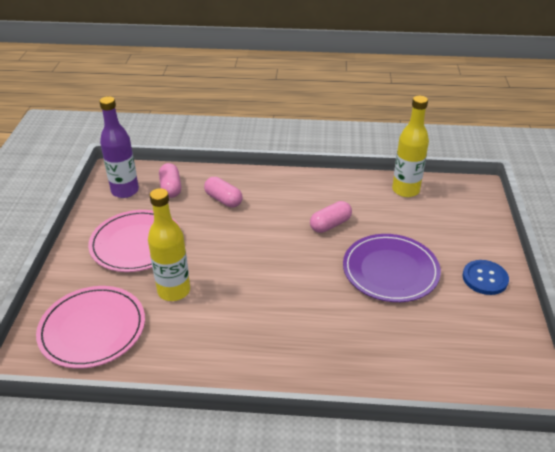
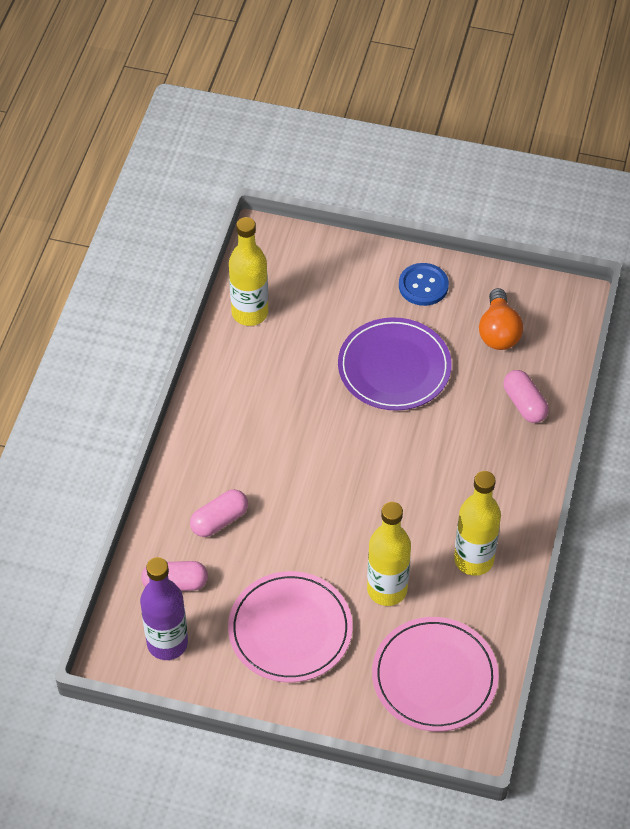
camera: 80 degrees left, 15 degrees up
pink capsule [310,201,352,233] -> pink capsule moved to [503,370,549,423]
none -> yellow bottle [454,471,501,576]
none -> orange light bulb [479,288,523,350]

